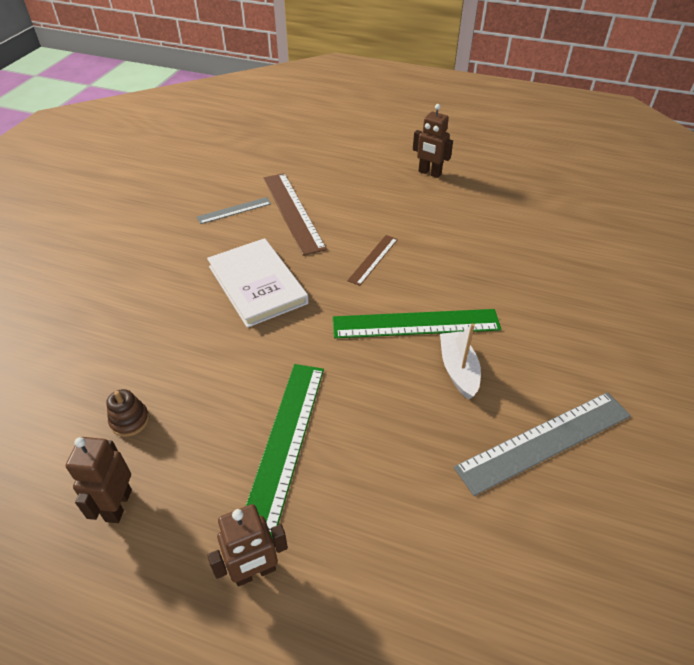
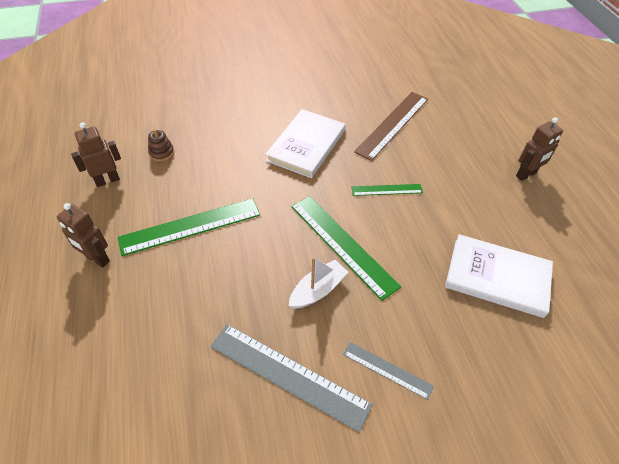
camera: 55 degrees right, 5 degrees up
grey ruler [197,197,271,224] -> grey ruler moved to [343,342,434,400]
brown ruler [347,235,398,286] -> green ruler [351,184,423,196]
brown robot [413,104,453,178] -> brown robot turned 120 degrees counterclockwise [516,117,563,181]
none -> white book [445,234,553,318]

